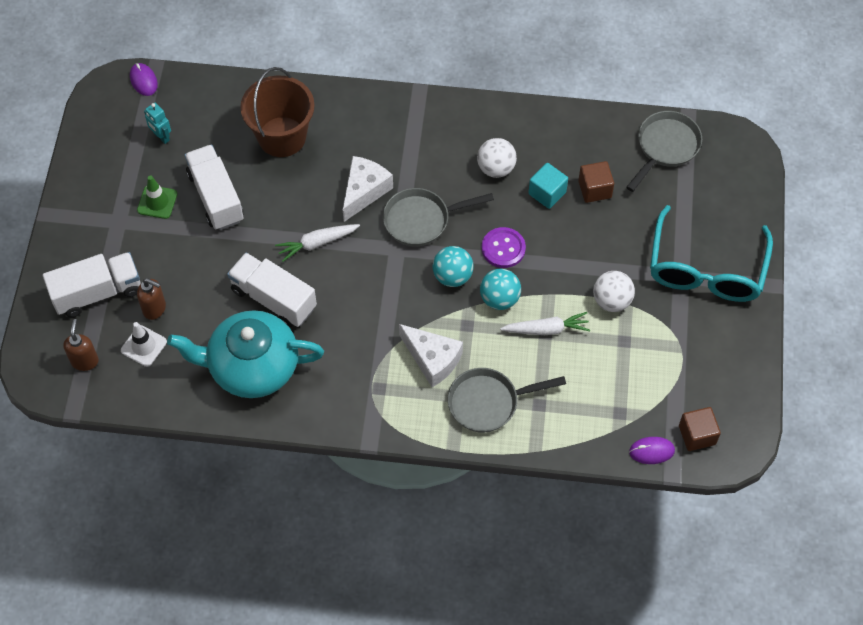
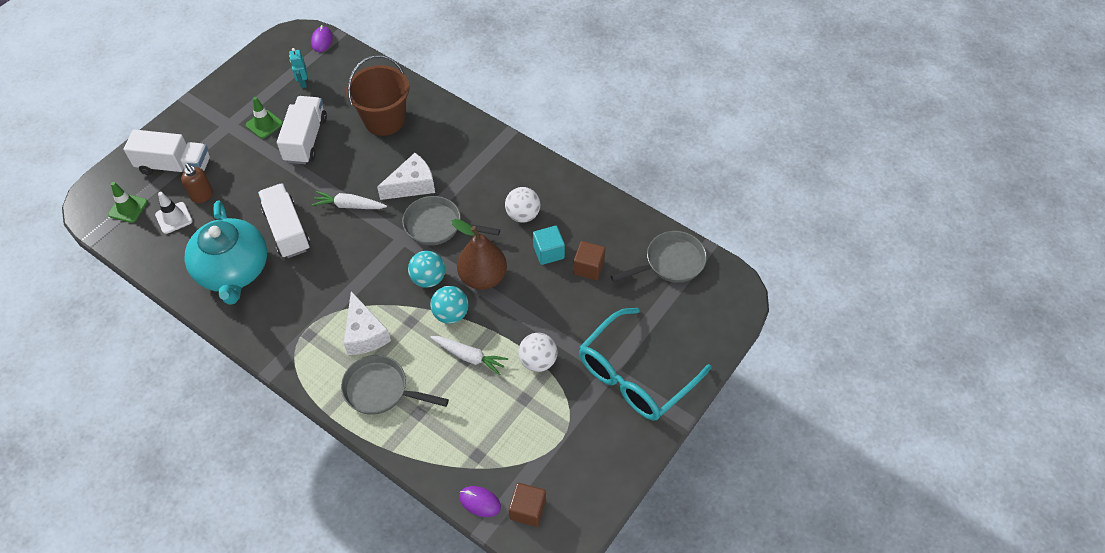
camera: 30 degrees right, 5 degrees down
brown soap dispenser [63,319,99,371] -> green traffic cone [108,182,148,223]
turquoise teapot [167,310,324,398] -> turquoise teapot turned 135 degrees counterclockwise [184,200,267,305]
purple button [482,227,526,268] -> brown pear [452,219,507,290]

